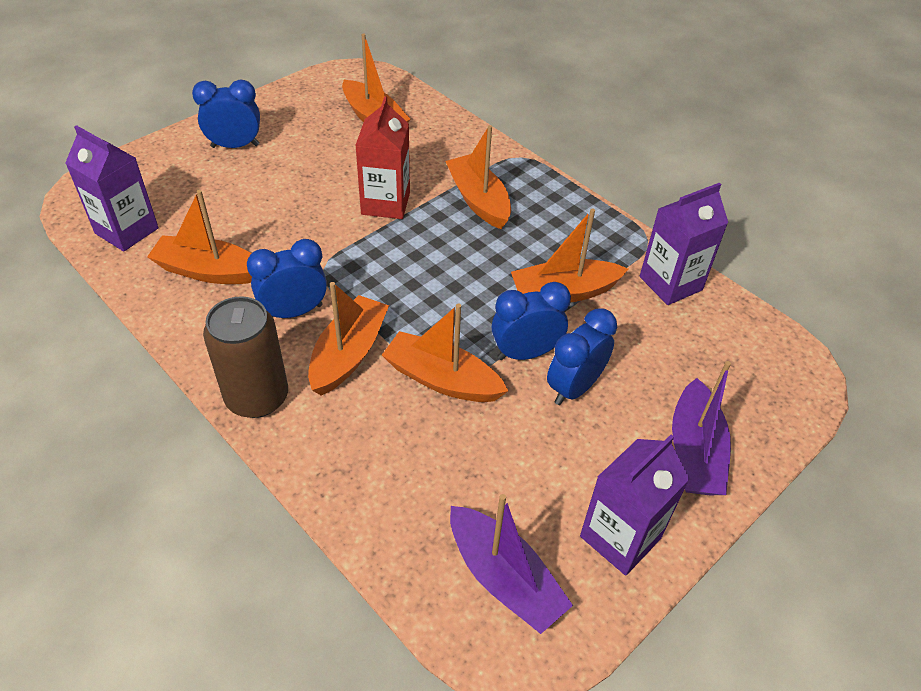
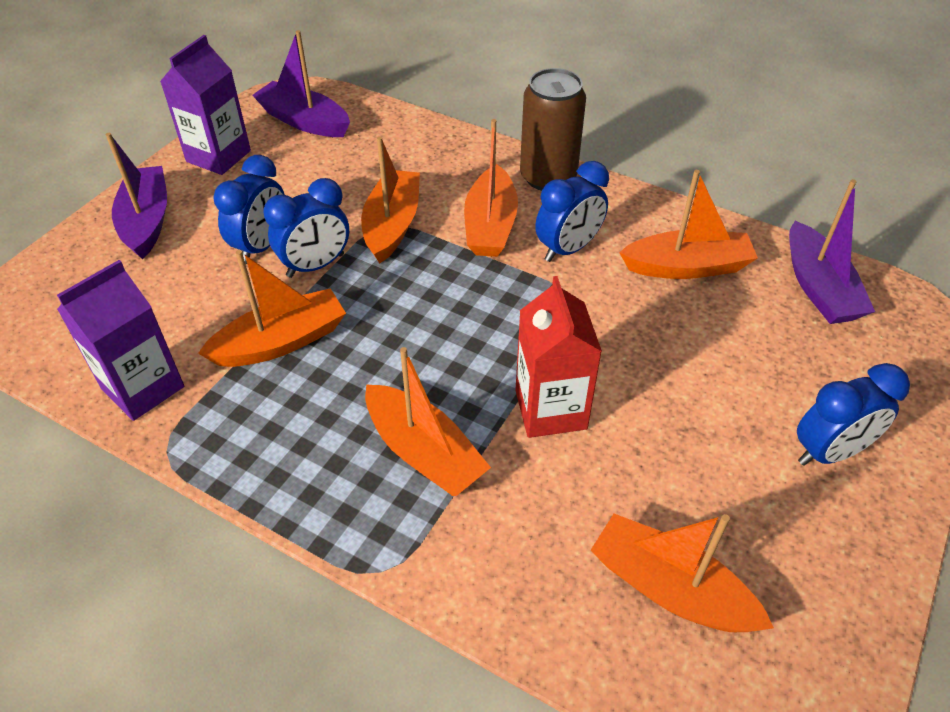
camera: 165 degrees right, 0 degrees up
purple carton [65,125,159,252] -> purple boat [789,179,875,324]
orange boat [382,304,508,402] -> orange boat turned 90 degrees counterclockwise [361,136,420,264]

